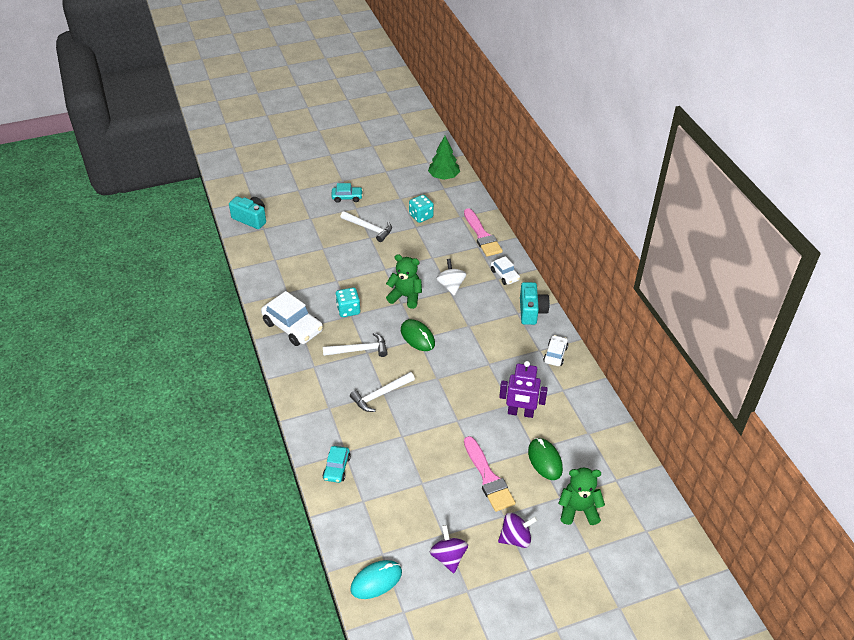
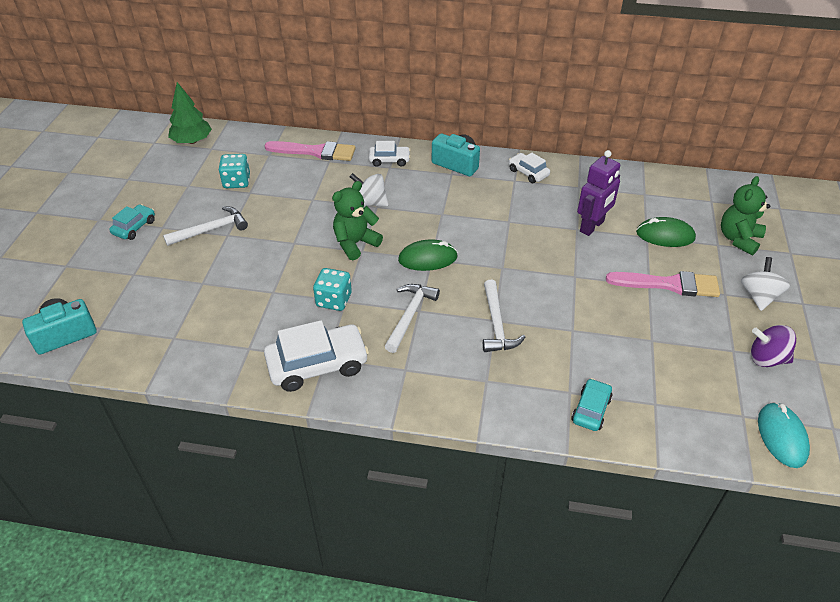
camera: 60 degrees left, 0 degrees up
turquoise car [323,446,351,483] -> turquoise car turned 105 degrees counterclockwise [571,378,613,431]
purple spinning top [498,513,538,548] -> white spinning top [741,257,790,311]

